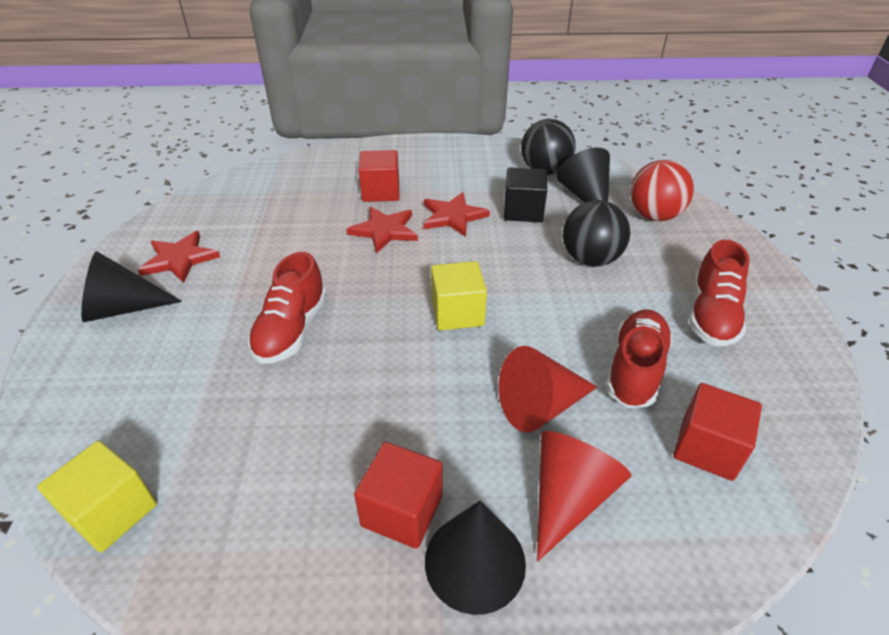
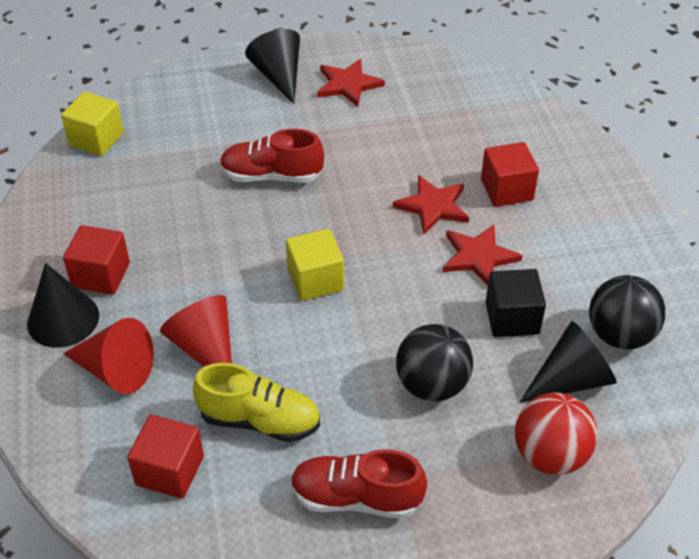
camera: 80 degrees right, 5 degrees up
red shoe [606,309,673,408] -> yellow shoe [193,363,320,442]

